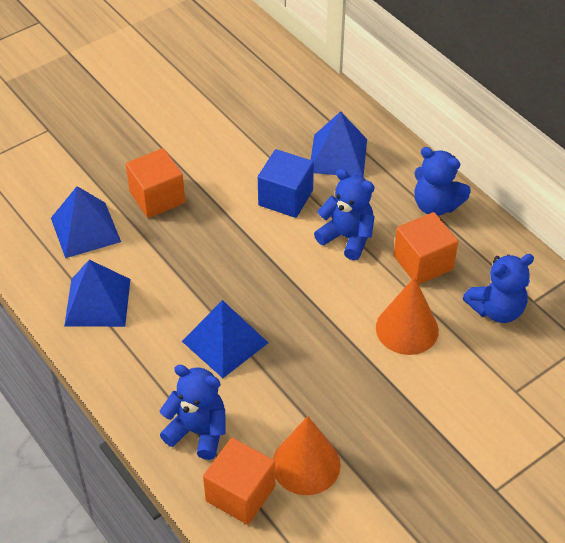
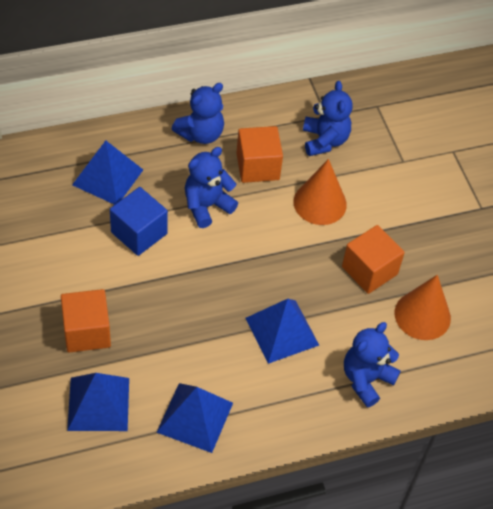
camera: 75 degrees left, 5 degrees up
orange cube [203,438,275,525] -> orange cube moved to [342,225,405,294]

